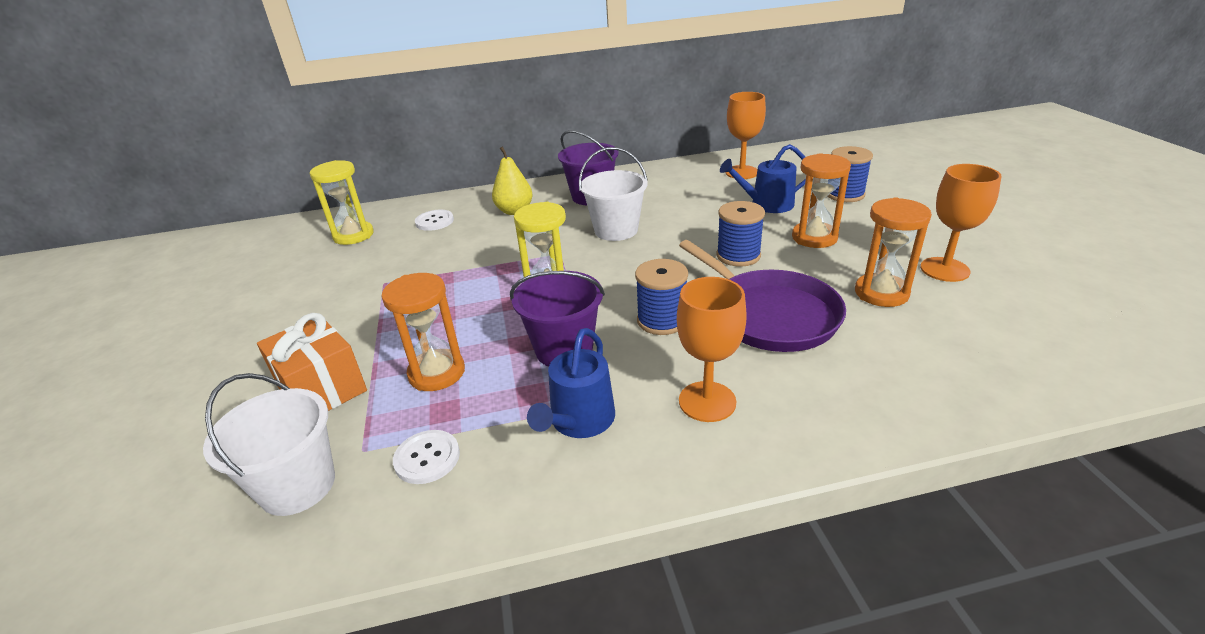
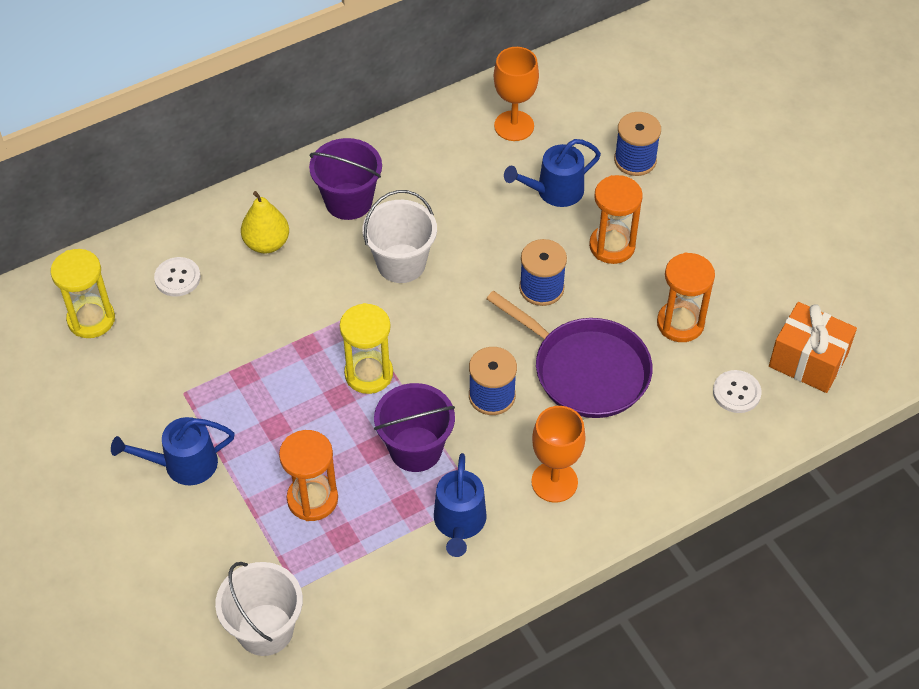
camera: 20 degrees left, 20 degrees up
orange gift [257,313,367,411] -> orange gift moved to [769,302,857,393]
white button [393,430,460,484] -> white button moved to [713,370,762,413]
orange goblet [920,164,1001,282] -> none
none -> blue watering can [111,417,234,485]

